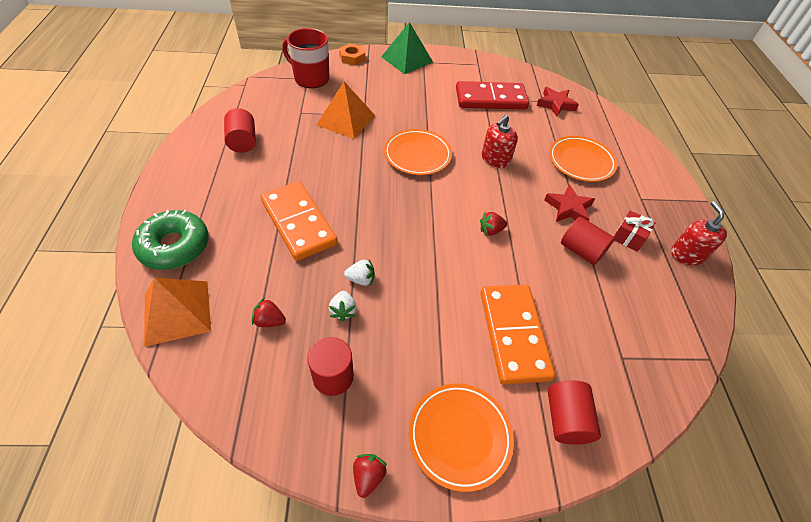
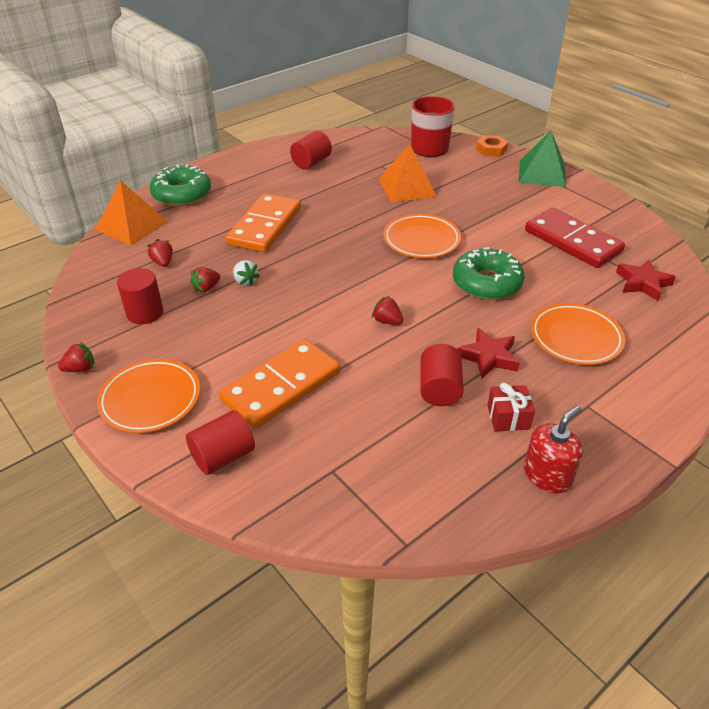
camera: 55 degrees right, 10 degrees down
white strawberry [329,291,357,321] -> red strawberry [190,267,220,293]
red soap dispenser [482,115,518,168] -> green donut [453,247,524,300]

